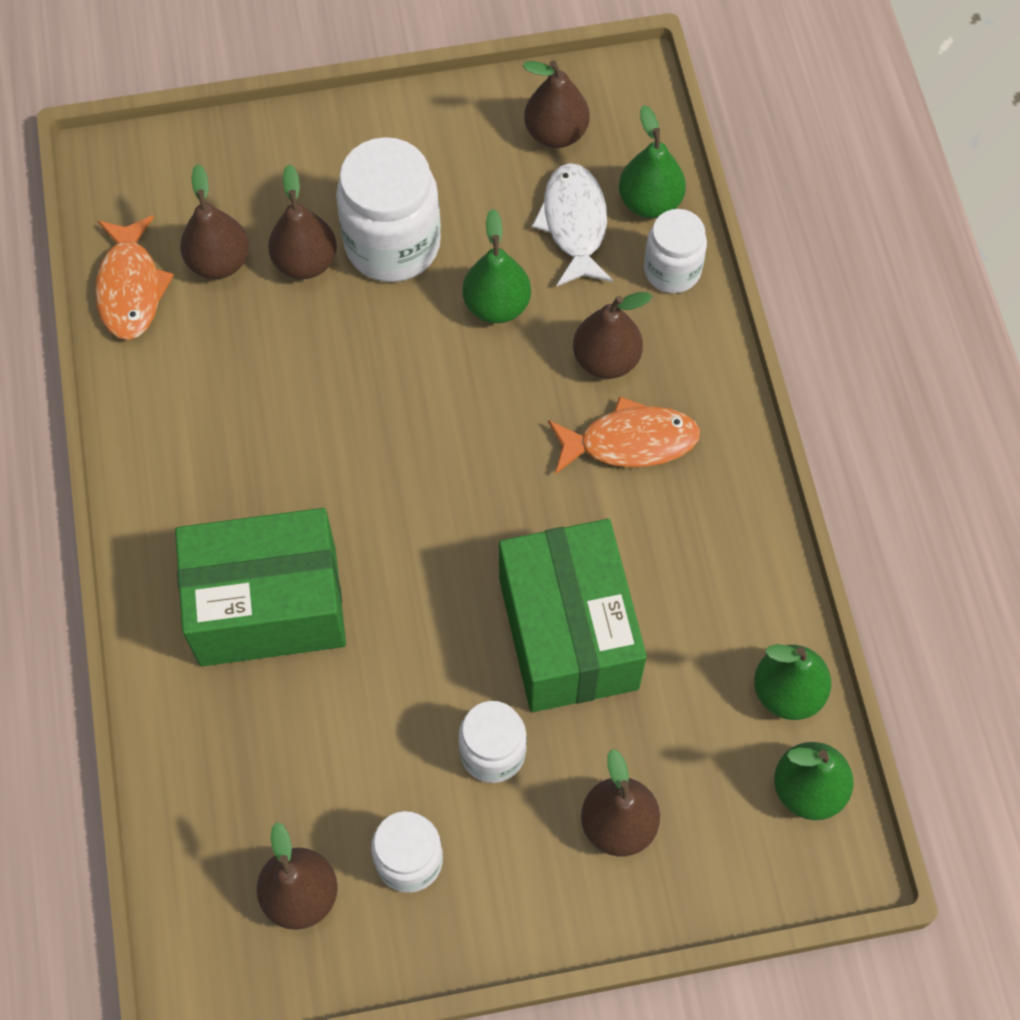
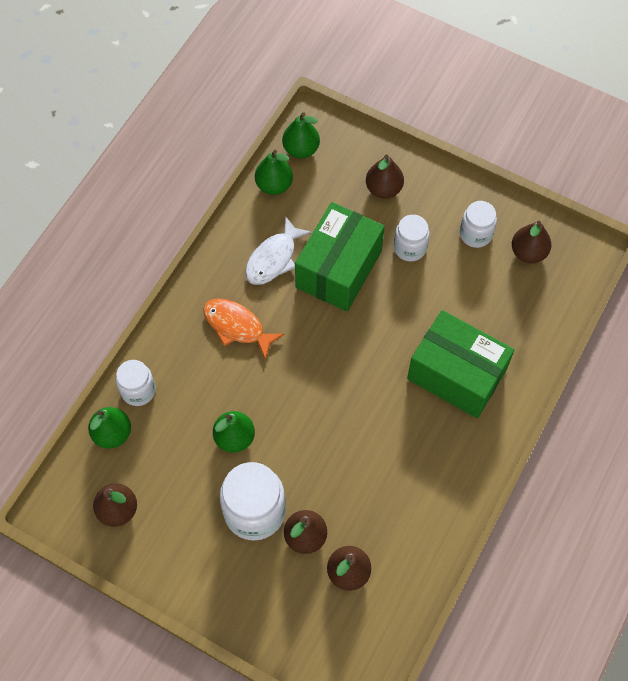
camera: 140 degrees left, 0 degrees up
orange fish [95,216,174,340] -> none
white fish [532,163,613,286] -> white fish moved to [245,216,312,285]
brown pear [573,292,652,379] -> none

